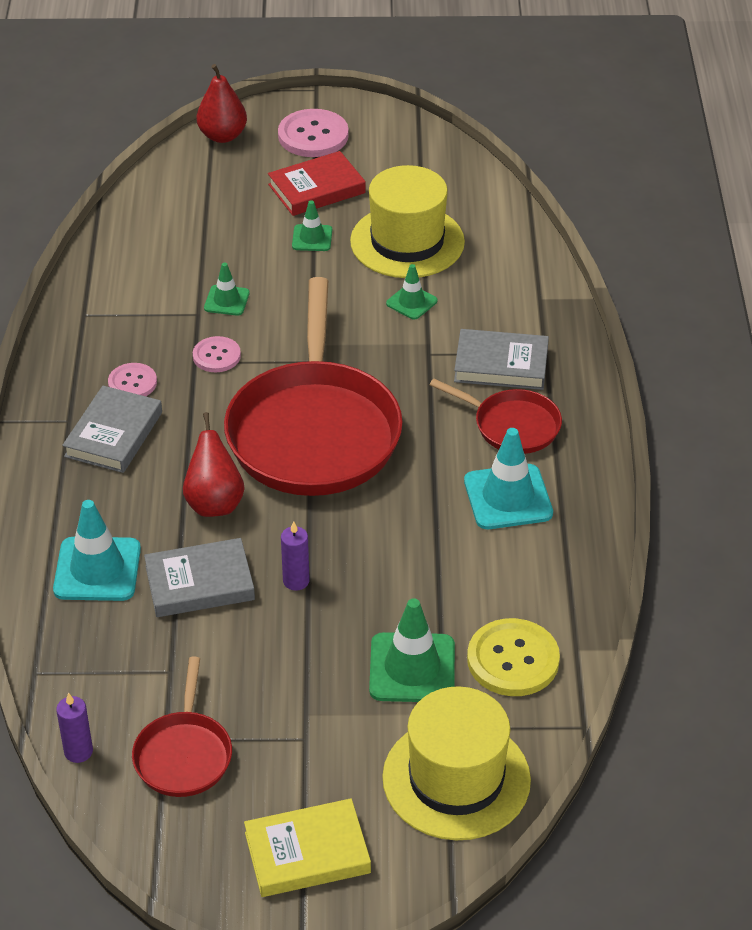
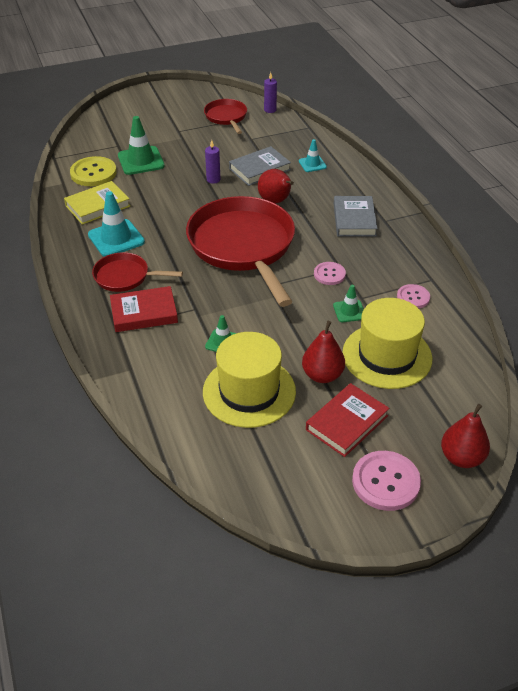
camera: 160 degrees right, 0 degrees up
turquoise traffic cone [53,500,141,601] -> turquoise traffic cone [299,139,327,172], size x0.57
pink button [108,363,157,396] -> pink button moved to [397,284,430,308]
yellow book [244,798,371,897] -> yellow book moved to [64,181,130,225]
green traffic cone [292,200,332,251] -> red pear [302,321,345,383]
yellow hat [382,686,531,840] -> yellow hat moved to [342,298,432,389]
grey book [454,329,549,390] -> red book [110,286,178,332]

